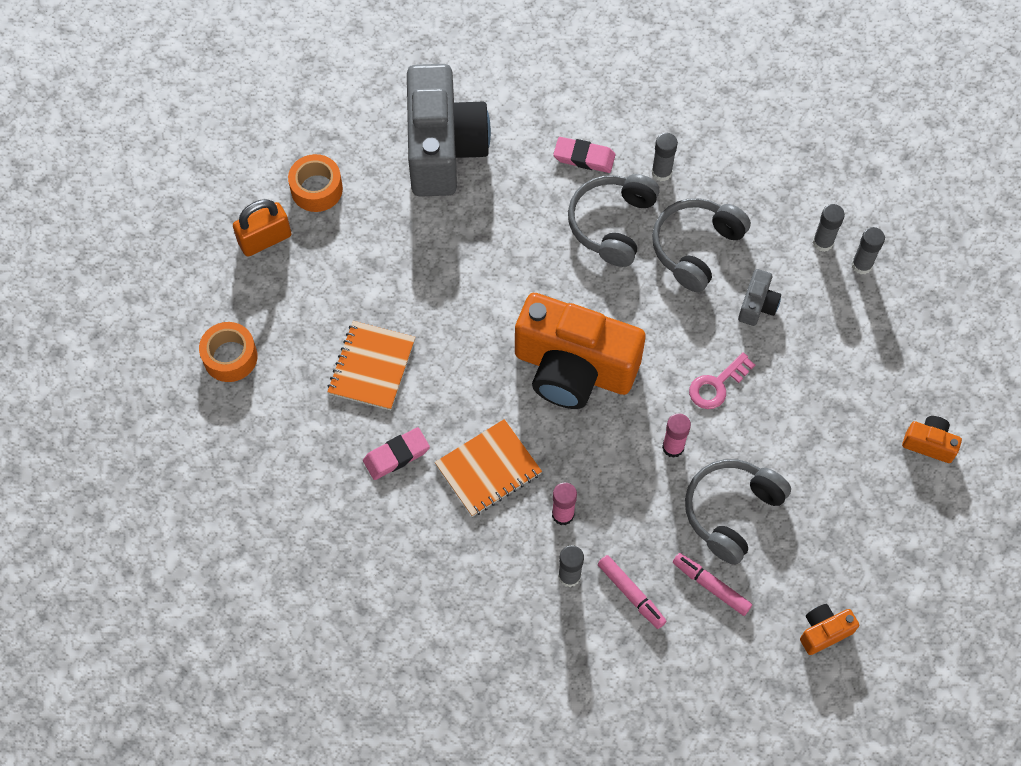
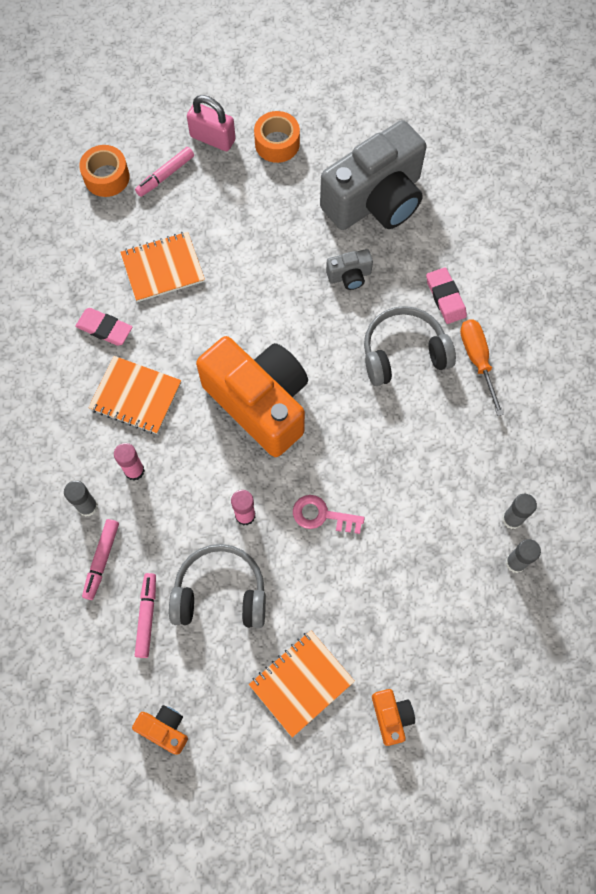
camera: 55 degrees right, 5 degrees up
orange padlock [233,199,292,256] -> pink padlock [187,95,236,151]
orange camera [515,293,646,409] -> orange camera turned 150 degrees clockwise [196,336,308,457]
grey glue stick [652,133,678,181] -> orange screwdriver [460,319,504,416]
grey headphones [652,198,751,292] -> none
grey camera [738,269,781,326] -> grey camera moved to [326,249,373,290]
none -> pink marker [135,147,194,197]
none -> orange notebook [249,630,355,738]

